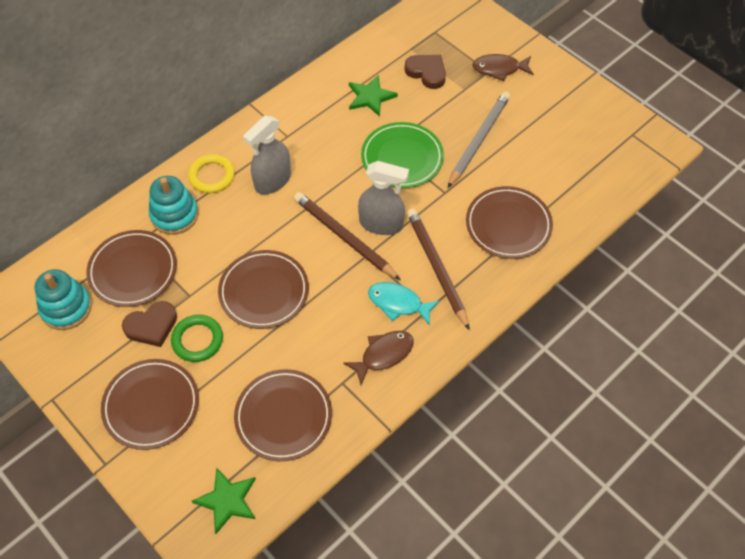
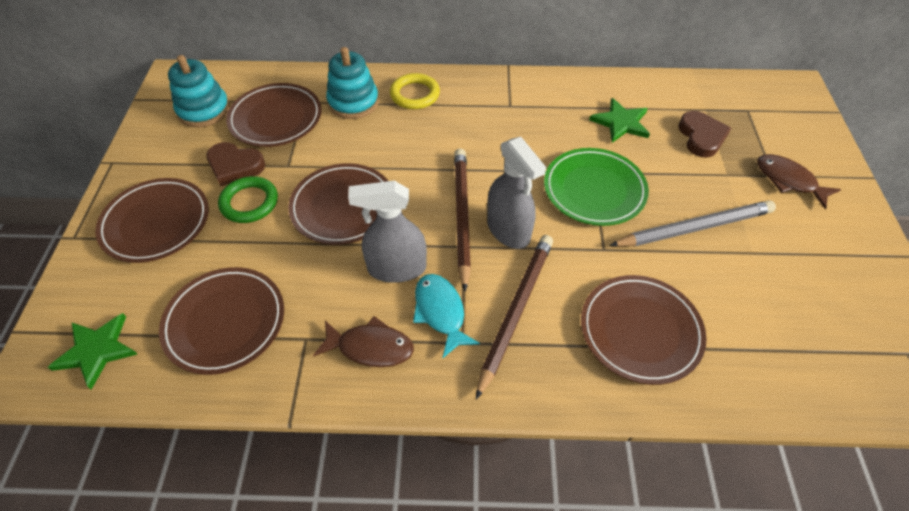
camera: 45 degrees right, 5 degrees down
grey spray bottle [243,116,291,194] -> grey spray bottle moved to [348,181,427,283]

